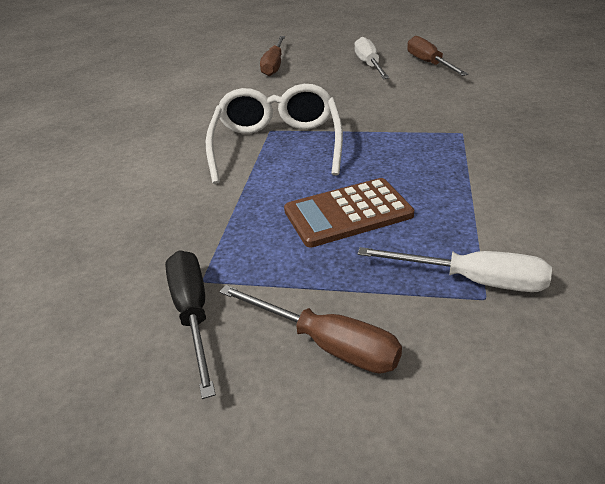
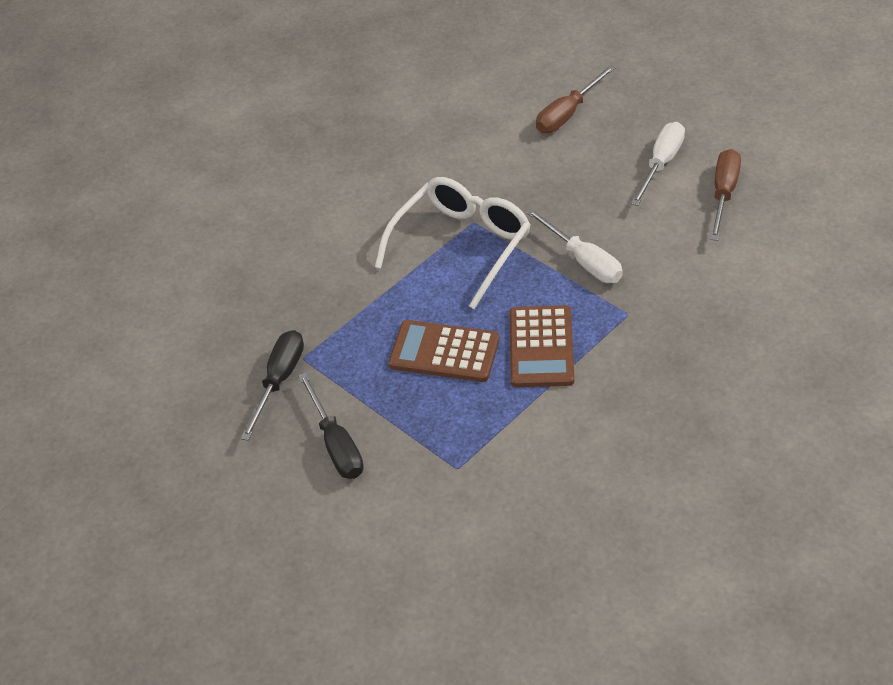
camera: 35 degrees right, 10 degrees up
brown screwdriver [219,285,402,374] -> black screwdriver [298,372,364,479]
white screwdriver [358,247,552,292] -> white screwdriver moved to [526,208,623,283]
none -> brown calculator [509,305,575,387]

